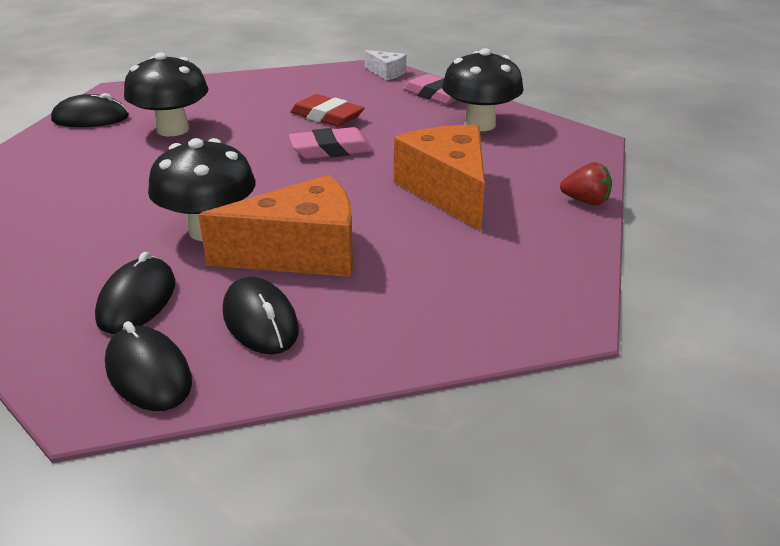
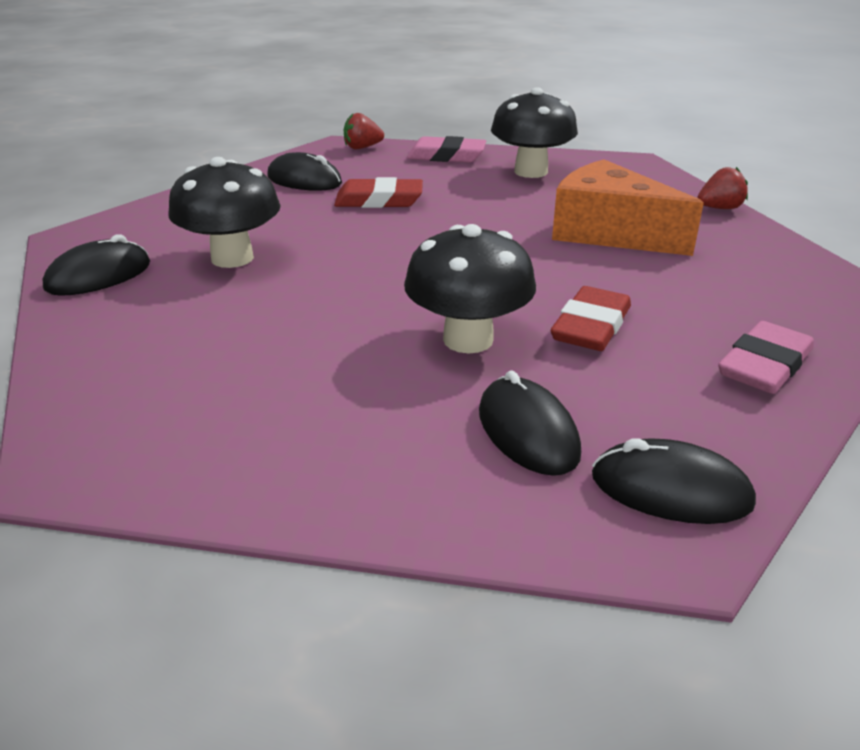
camera: 35 degrees left, 0 degrees up
orange cheese [199,175,353,277] -> red eraser [551,286,631,351]
black mouse [223,277,299,354] -> black mouse moved to [267,152,342,191]
pink eraser [289,127,374,159] -> pink eraser moved to [718,321,814,394]
white cheese [364,50,406,80] -> red strawberry [344,113,384,149]

